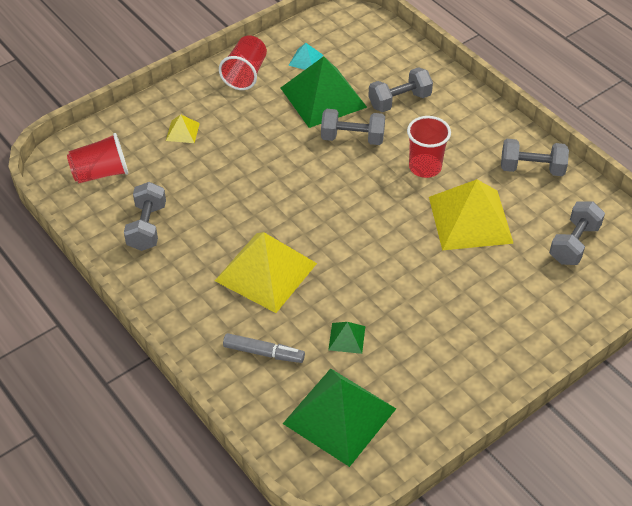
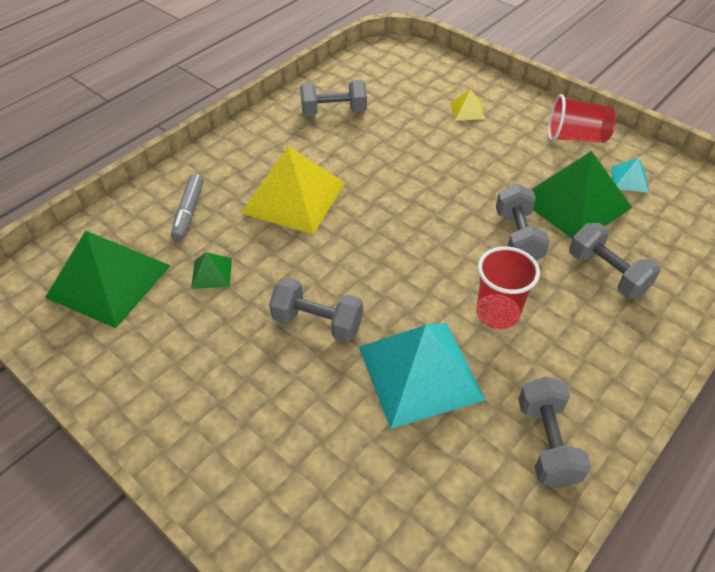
camera: 80 degrees right, 0 degrees up
red cup [67,133,128,183] -> none
yellow pyramid [429,179,514,250] -> turquoise pyramid [359,323,486,429]
grey dumbbell [549,201,605,265] -> grey dumbbell moved to [269,278,363,342]

